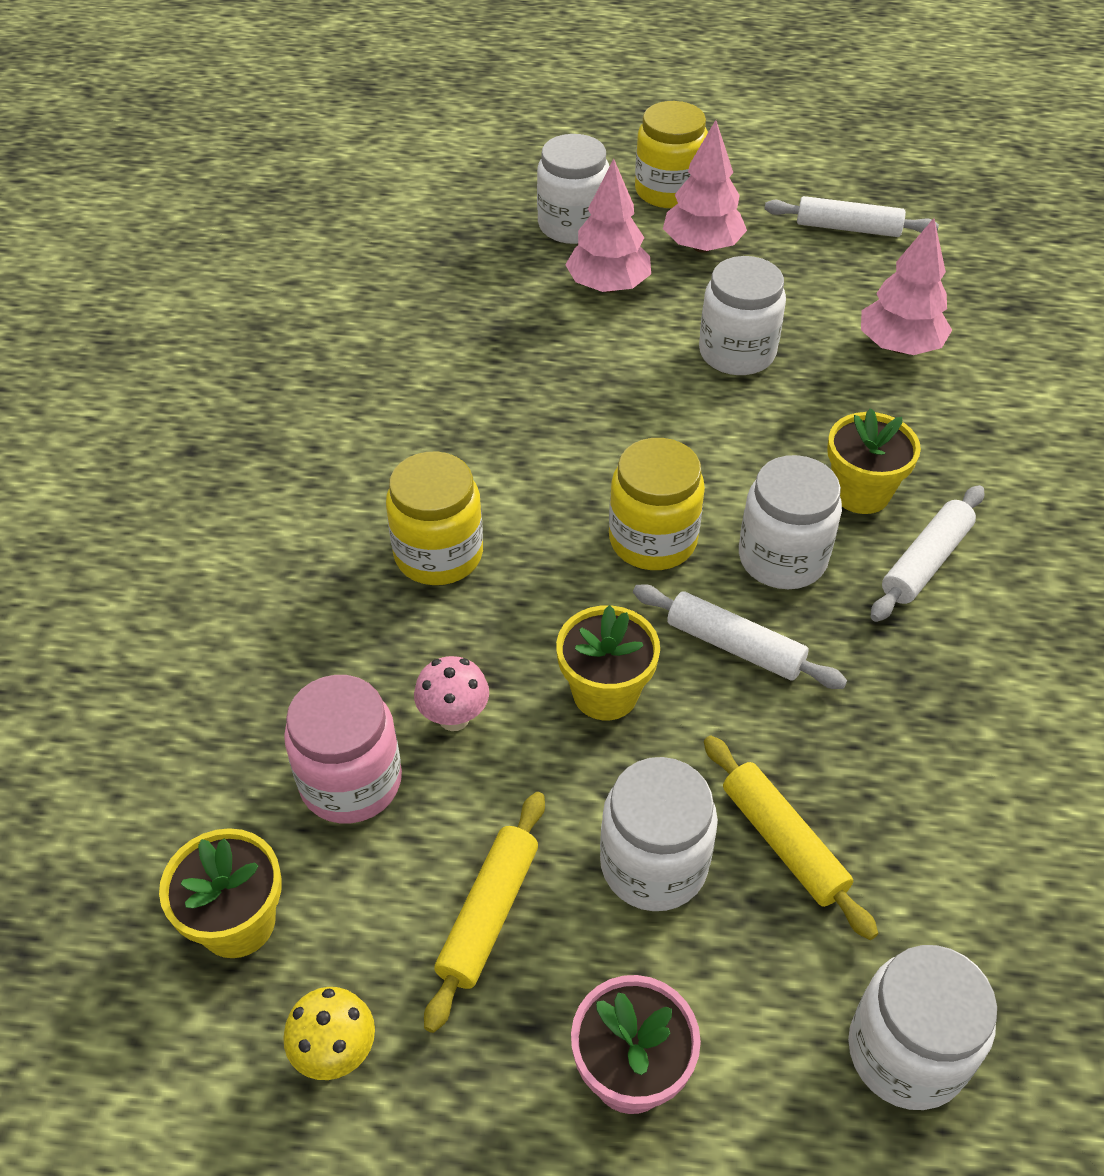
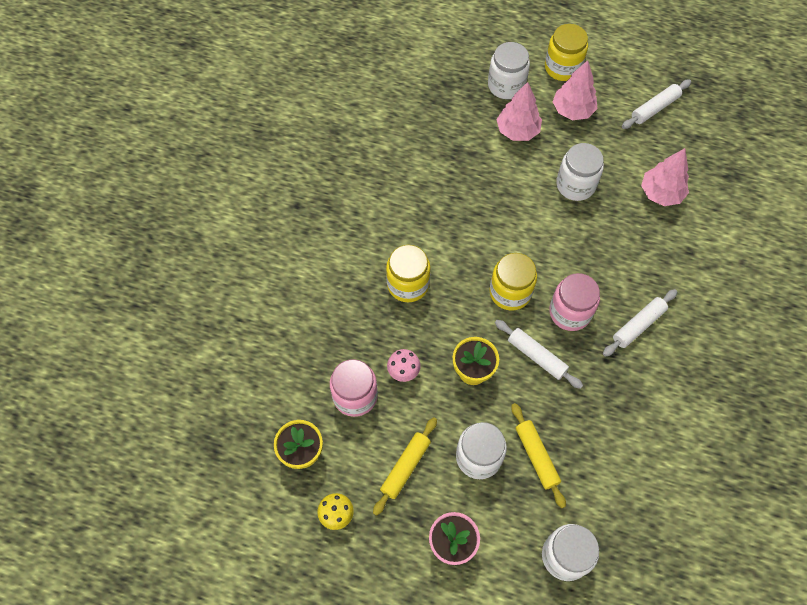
camera: 10 degrees right, 15 degrees up
white jar [739,455,842,589] -> pink jar [549,273,600,331]
white rolling pin [765,196,939,237] -> white rolling pin turned 60 degrees counterclockwise [622,80,691,129]
yellow flower pot [827,408,921,514] -> none

